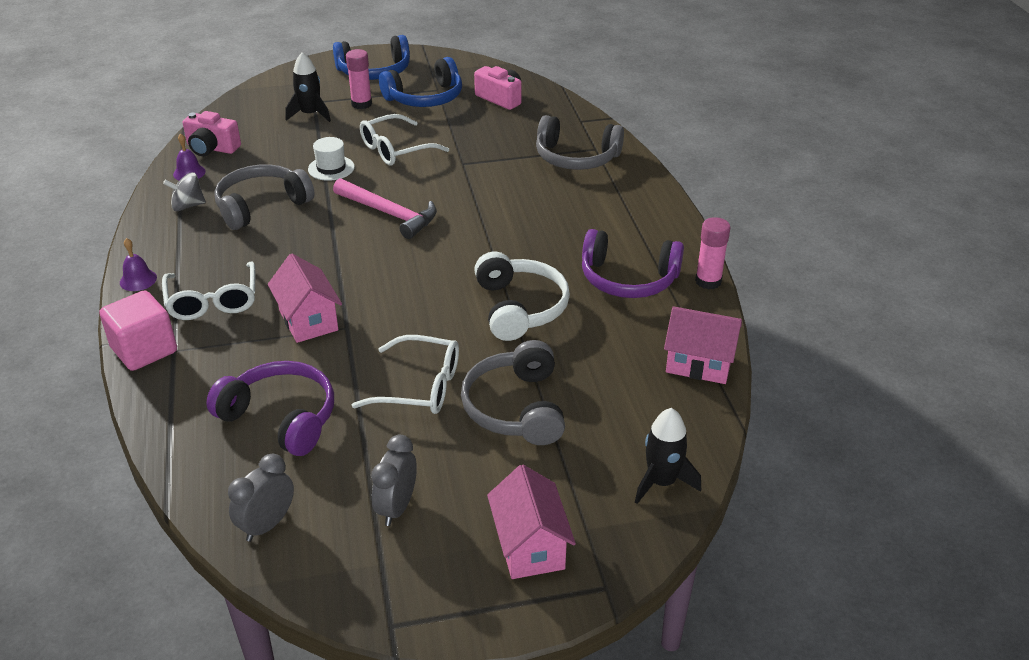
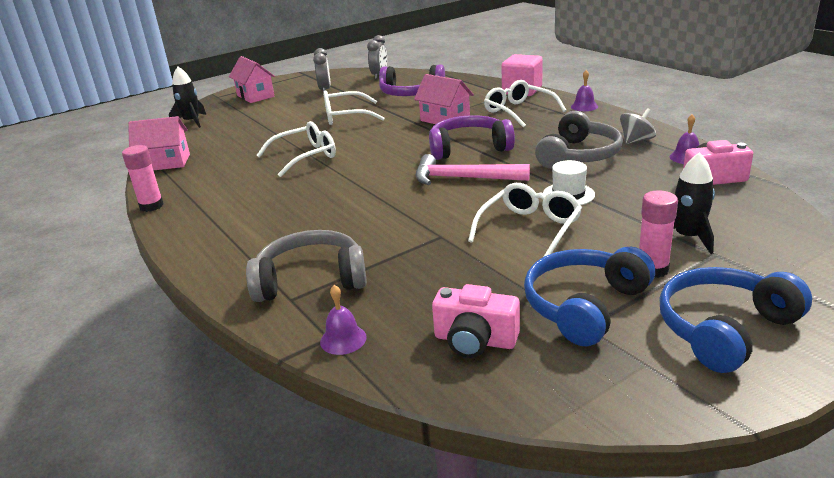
camera: 160 degrees right, 10 degrees down
grey headphones [461,340,565,445] -> none
white headphones [474,252,570,341] -> white glasses [256,121,336,177]
purple headphones [582,229,684,298] -> purple headphones moved to [429,115,515,160]
none -> purple bell [320,285,367,355]

